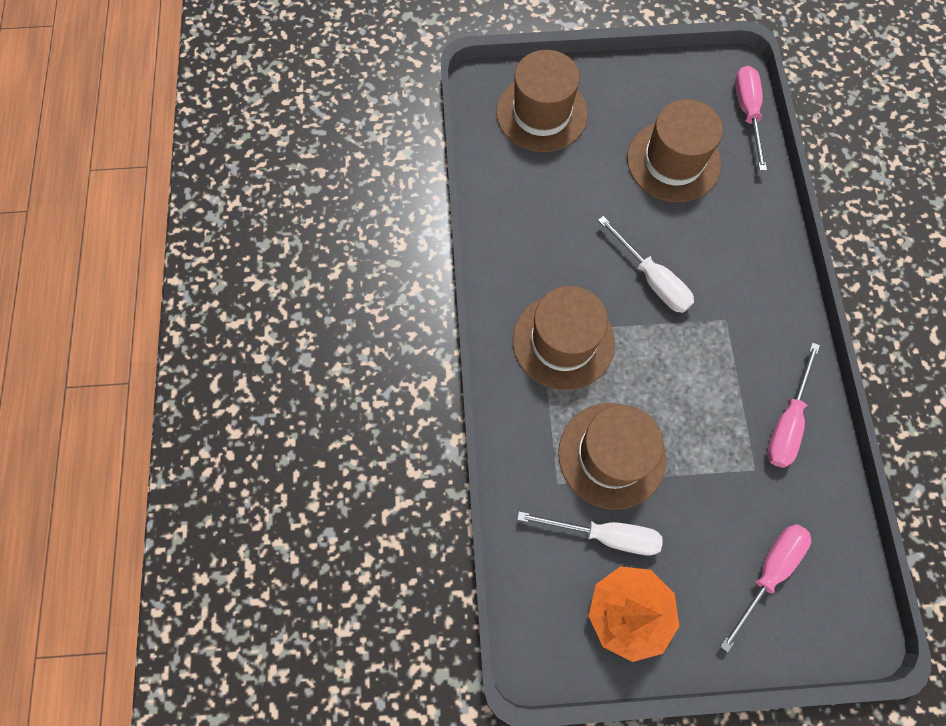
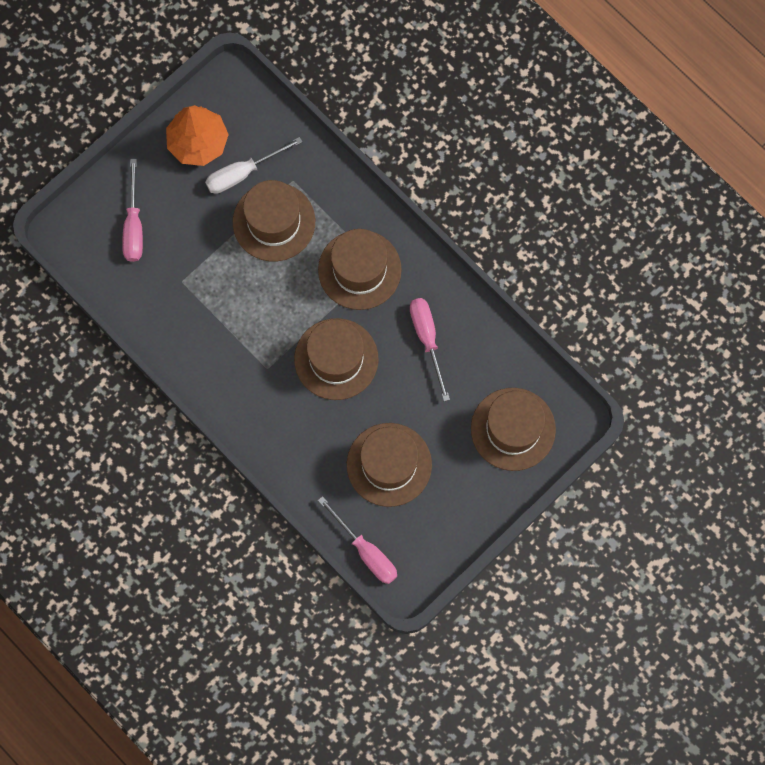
camera: 140 degrees right, 5 degrees up
white screwdriver [598,216,694,313] -> brown hat [294,318,378,400]
pink screwdriver [767,342,820,468] -> pink screwdriver moved to [410,298,450,401]

